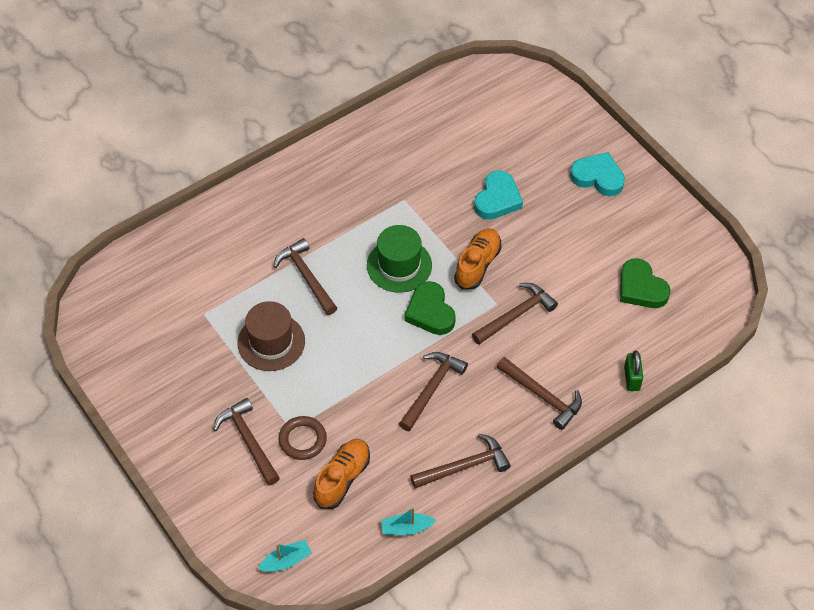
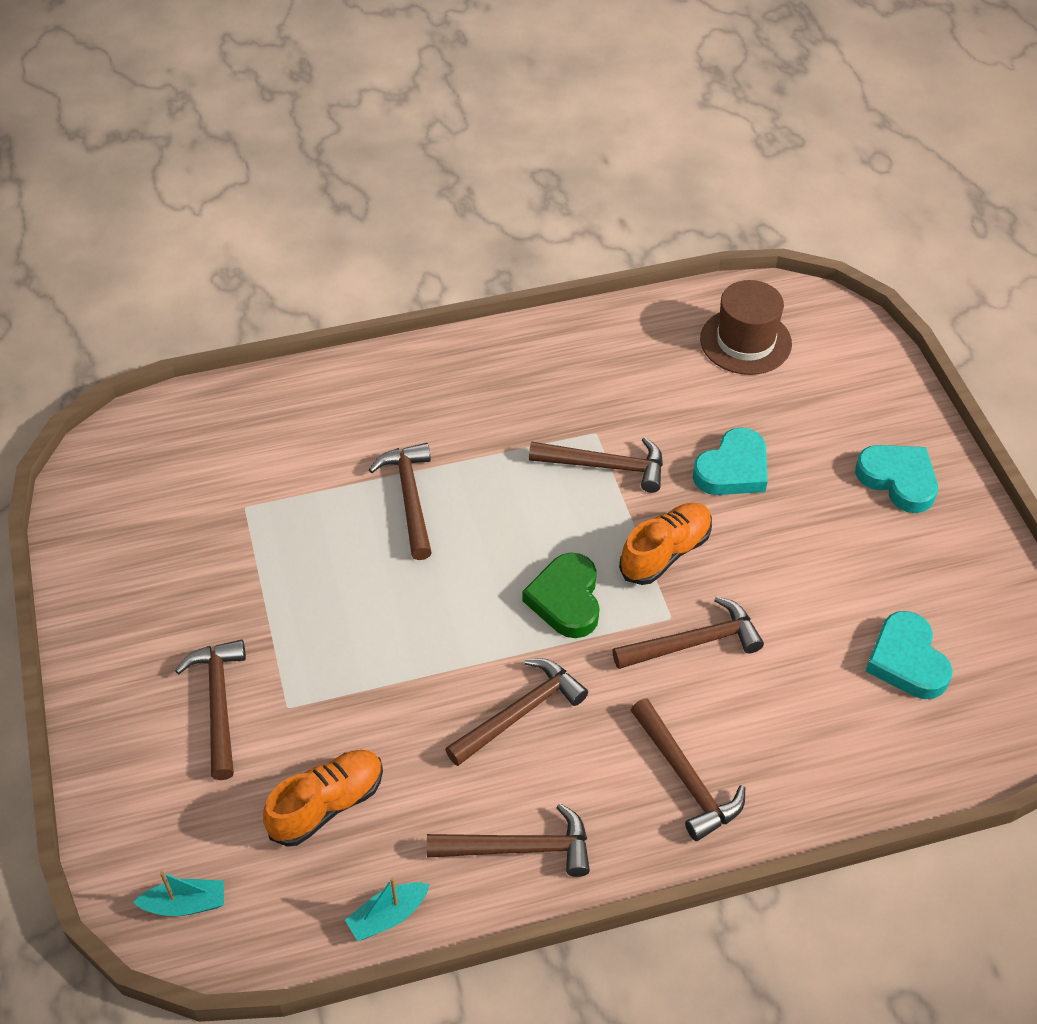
camera: 20 degrees right, 5 degrees down
brown hat [238,301,305,371] -> brown hat moved to [700,280,792,375]
brown ring [278,416,327,460] -> none
green hat [367,225,432,293] -> none
turquoise boat [381,507,436,535] -> turquoise boat turned 45 degrees counterclockwise [345,877,430,941]
green heart [620,258,671,308] -> turquoise heart [866,611,953,699]
green padlock [624,350,643,391] -> none
none -> brown hammer [529,437,663,493]

